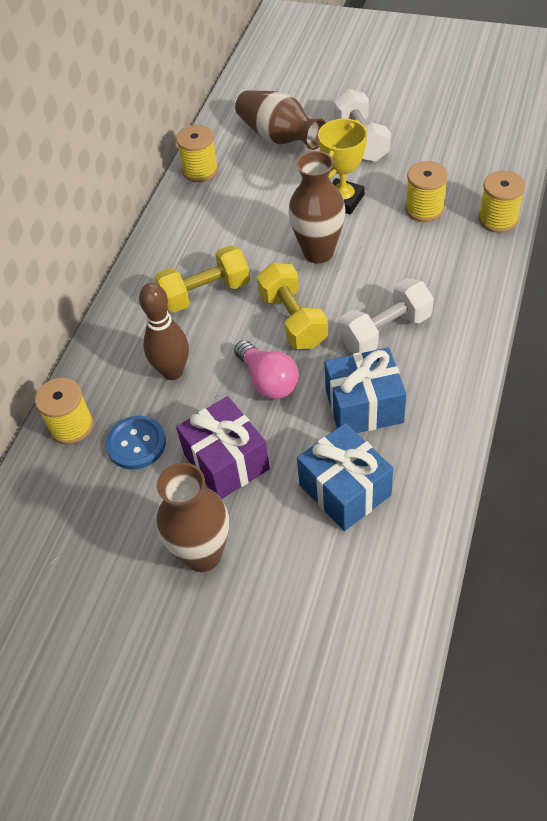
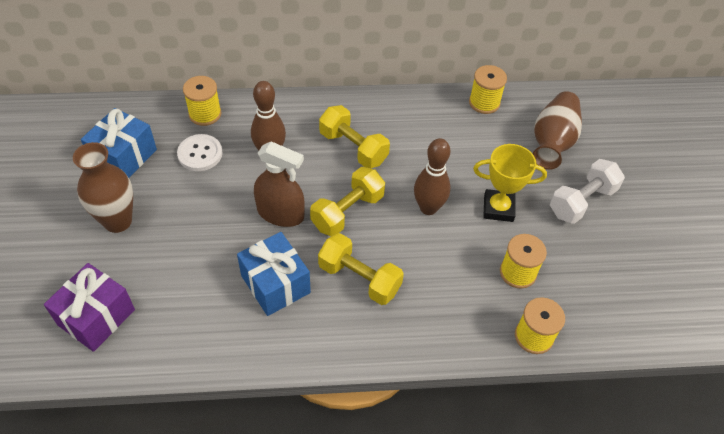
camera: 60 degrees right, 0 degrees up
blue button [105,415,166,470] -> white button [177,134,223,171]
purple gift [176,396,270,499] -> purple gift moved to [44,263,135,352]
pink light bulb [234,340,299,399] -> brown spray bottle [254,141,305,227]
brown vase [288,151,345,263] -> brown bowling pin [414,138,450,215]
blue gift [297,423,393,531] -> blue gift moved to [81,108,157,178]
white dumbbell [338,278,434,353] -> yellow dumbbell [318,233,404,305]

